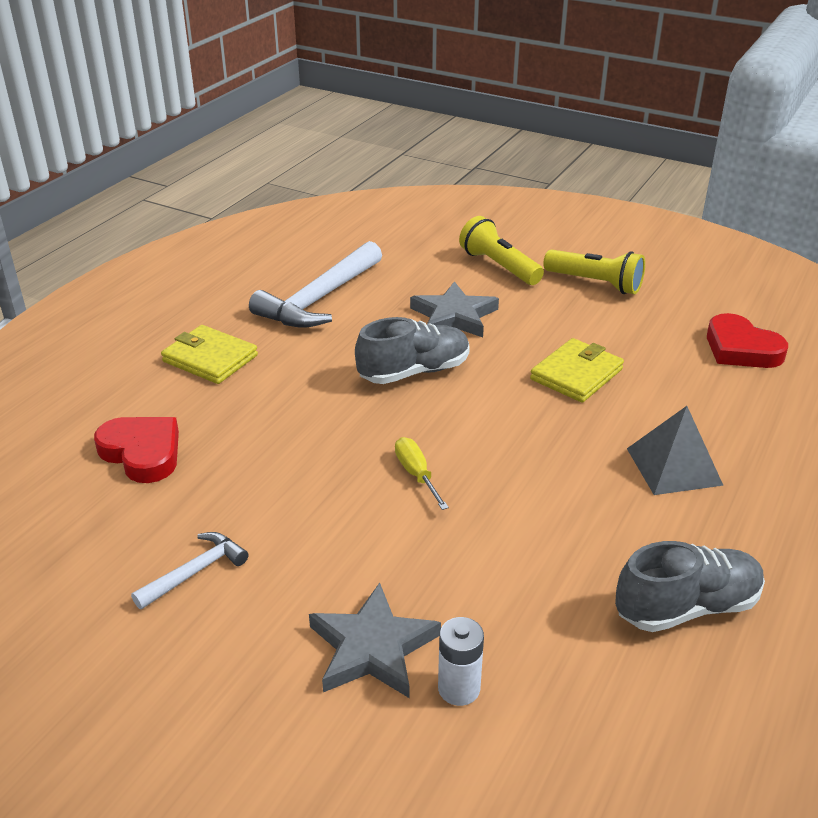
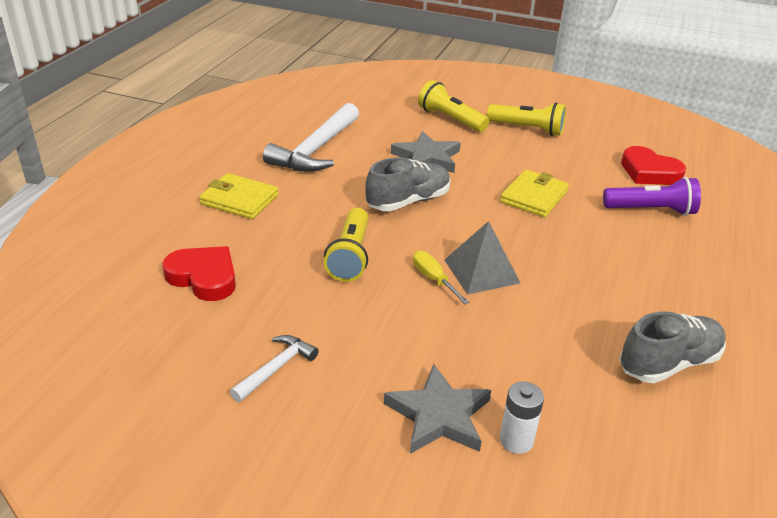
camera: 10 degrees left, 0 degrees up
grey pyramid [627,406,724,495] -> grey pyramid moved to [444,221,520,295]
none -> yellow flashlight [324,208,369,282]
none -> purple flashlight [603,177,701,216]

